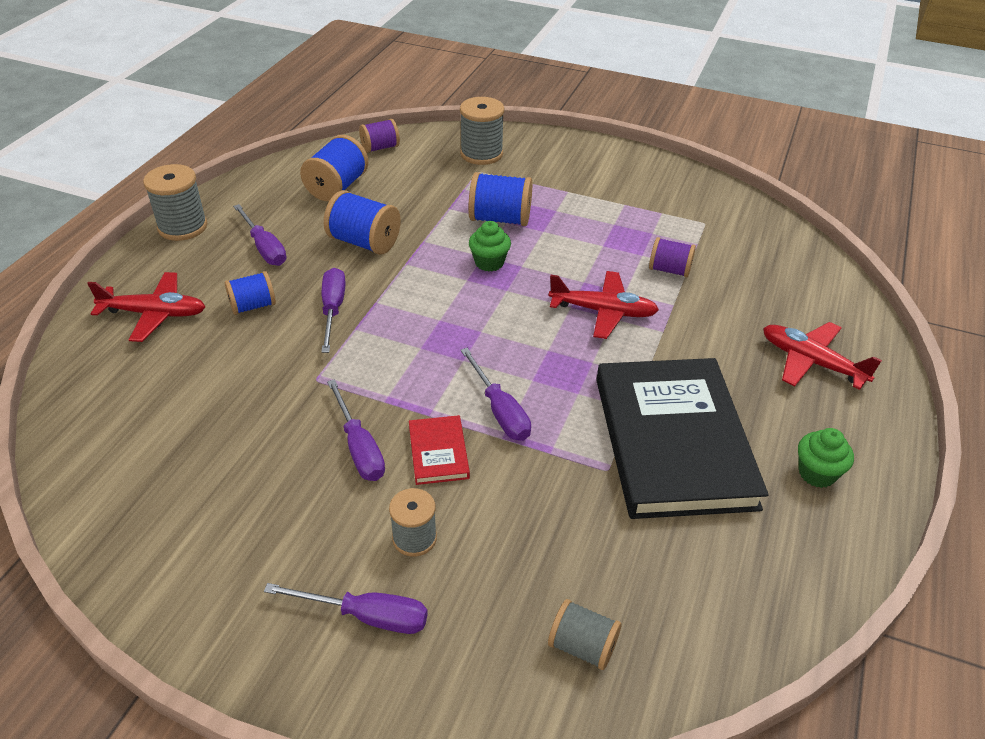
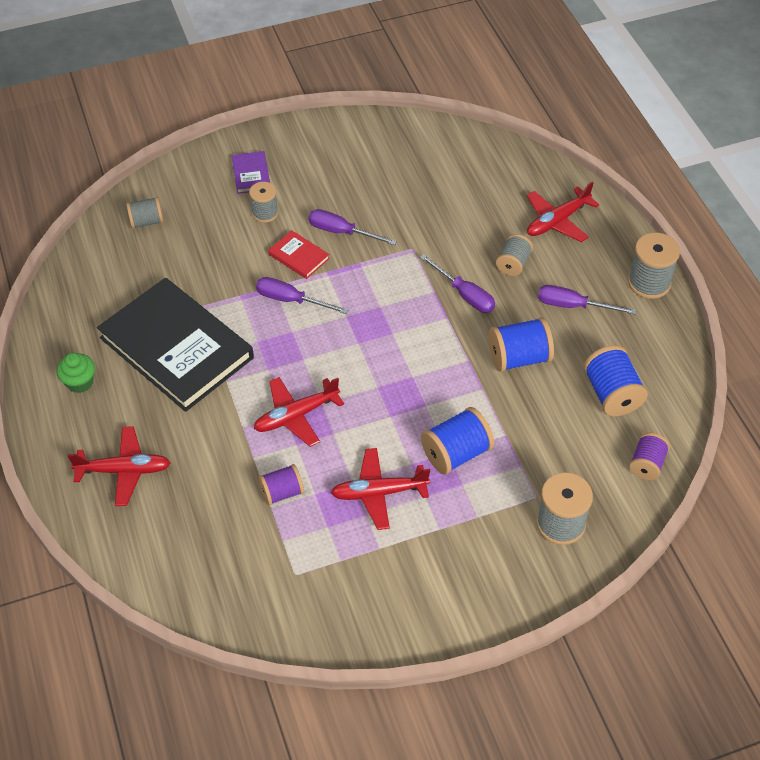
camera: 140 degrees right, 10 degrees up
blue spool [225,271,276,315] -> grey spool [496,234,533,276]
purple screwdriver [264,583,428,634] -> purple book [232,151,270,194]
green cupcake [469,221,511,272] -> none
none -> red plane [331,448,430,530]

